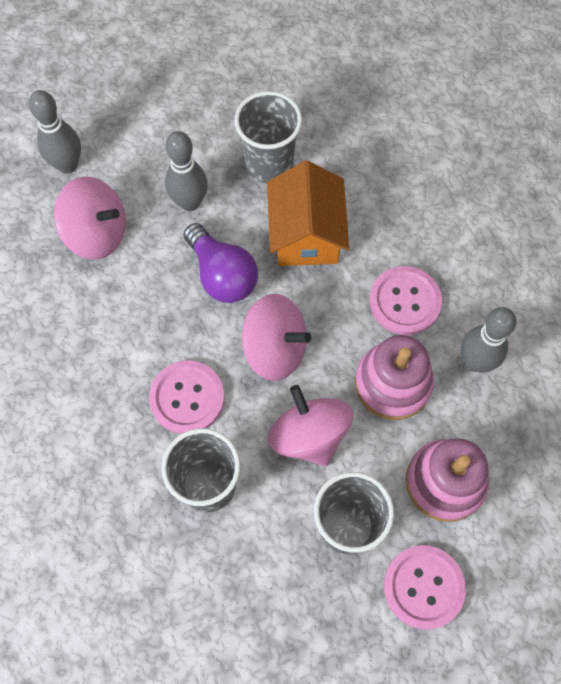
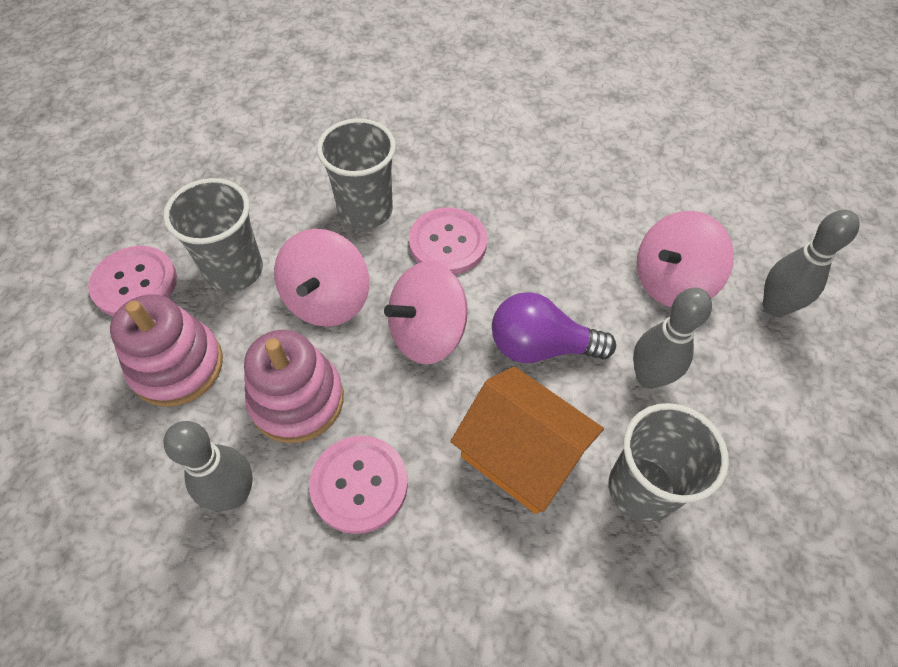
camera: 130 degrees right, 10 degrees down
pink spinning top [268,385,353,467] -> pink spinning top turned 90 degrees clockwise [274,229,369,327]

